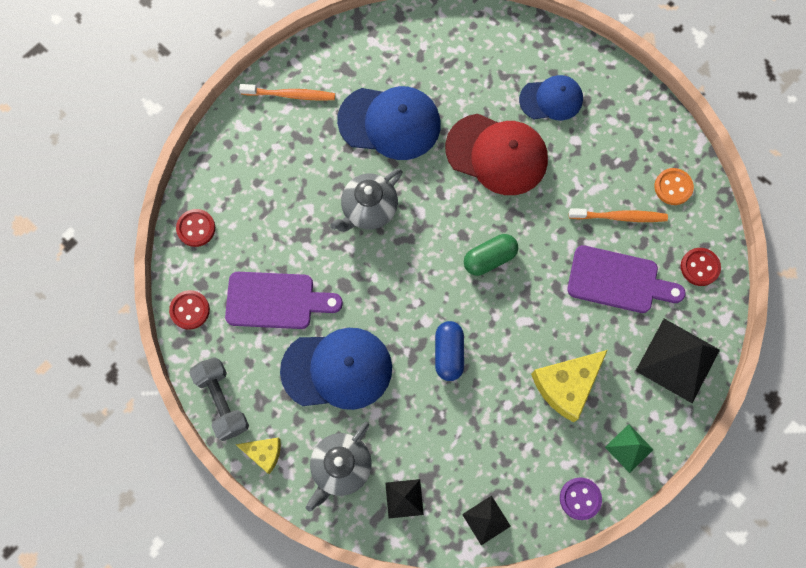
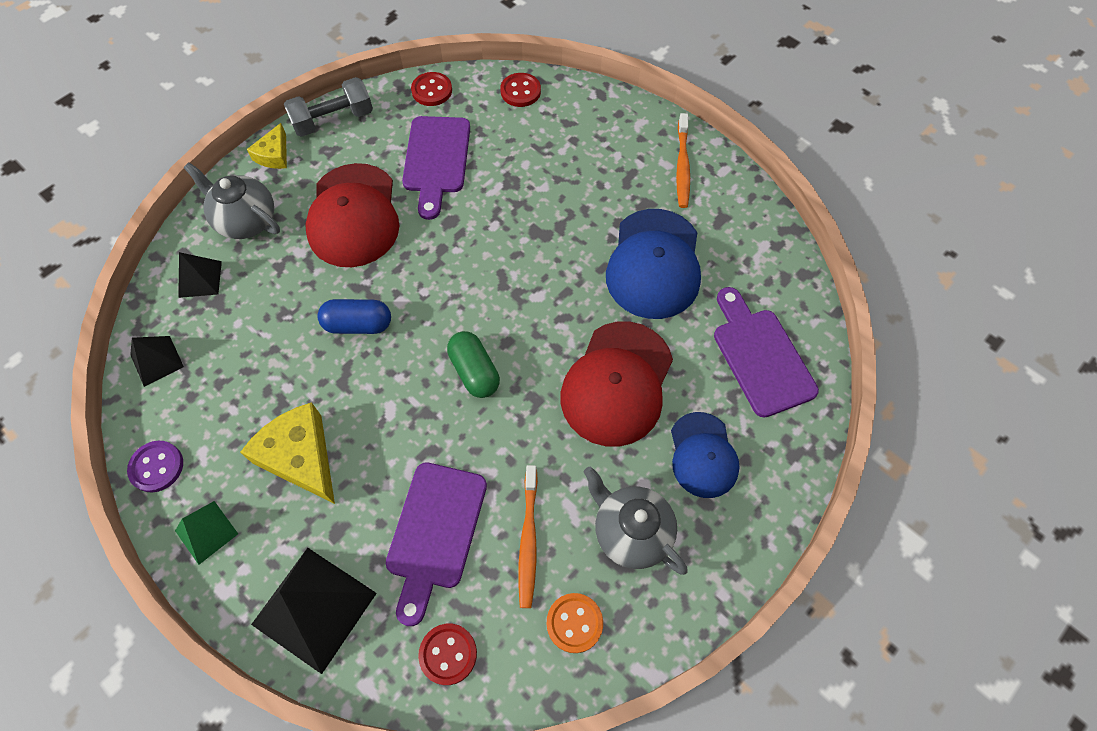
camera: 90 degrees right, 10 degrees down
blue cap [280,328,392,410] -> red cap [305,163,399,267]
grey teapot [330,168,403,232] -> grey teapot moved to [584,467,688,575]
none -> purple cutting board [714,287,819,418]

